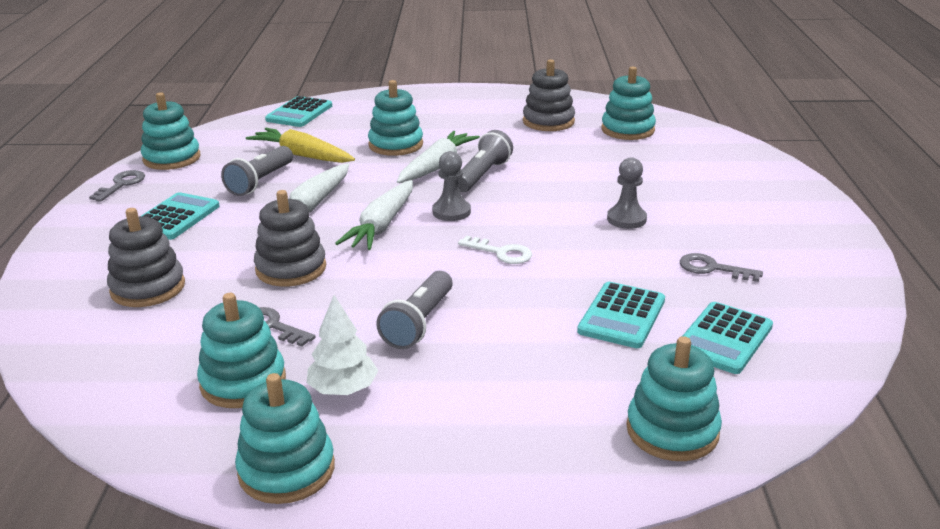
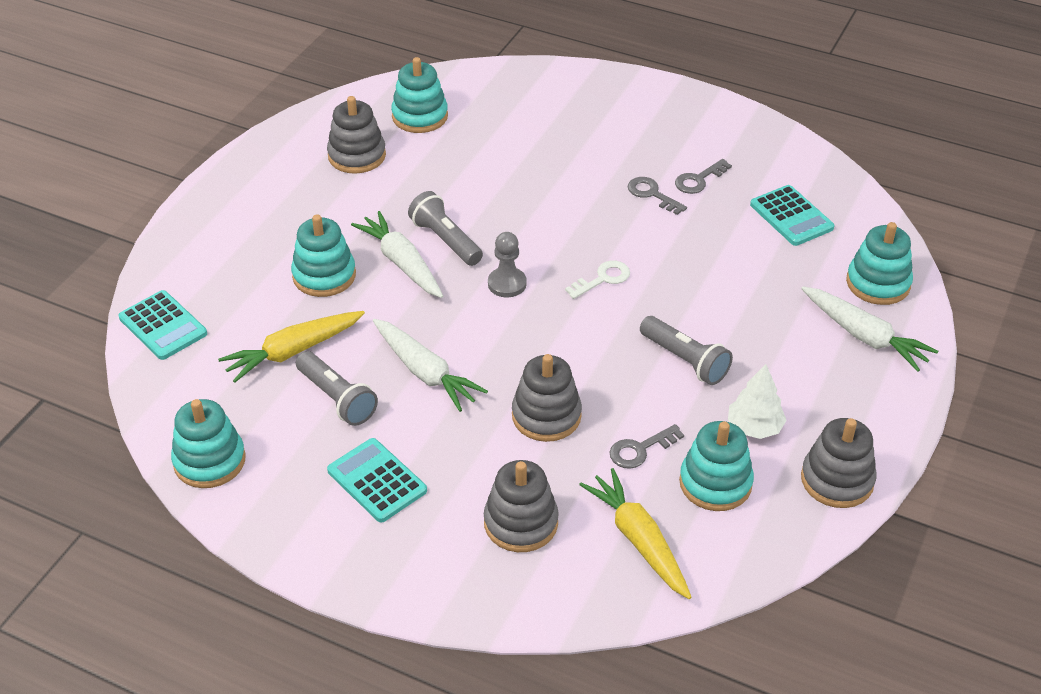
camera: 65 degrees left, 15 degrees up
grey key [89,170,145,202] -> grey key moved to [628,177,687,215]
turquoise stacking toy [235,373,335,504] -> grey stacking toy [801,418,876,508]
white carrot [335,180,413,250] -> white carrot moved to [801,287,938,371]
turquoise calculator [577,282,665,348] -> none
grey pawn [607,157,647,229] -> none
none -> yellow carrot [579,468,692,599]

